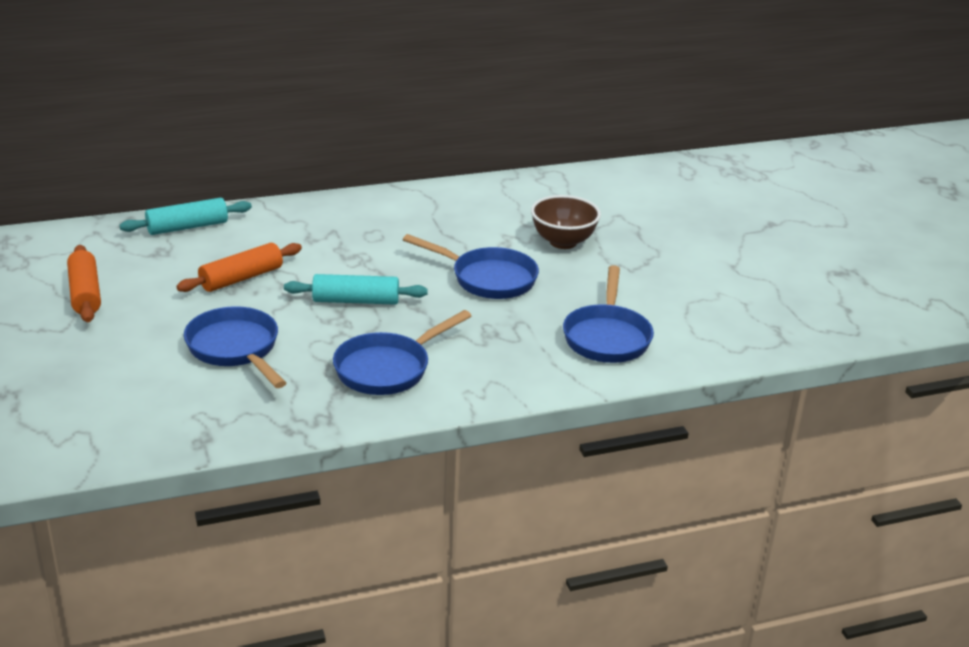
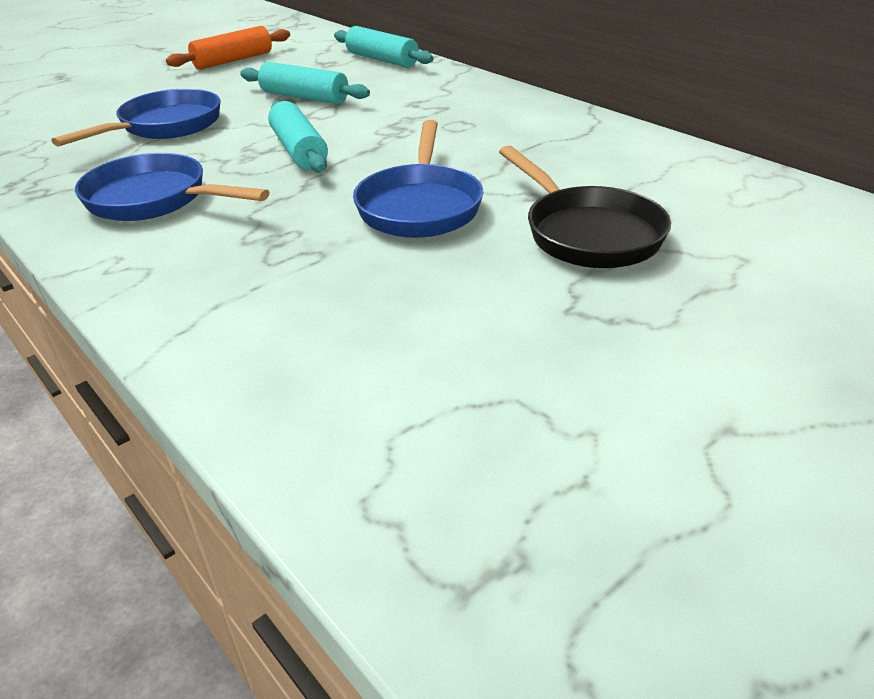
camera: 70 degrees right, 5 degrees up
orange rolling pin [176,243,302,292] -> turquoise rolling pin [240,62,370,104]
brown bowl [531,195,601,249] -> black pan [499,146,671,268]
blue pan [563,265,654,363] -> none

